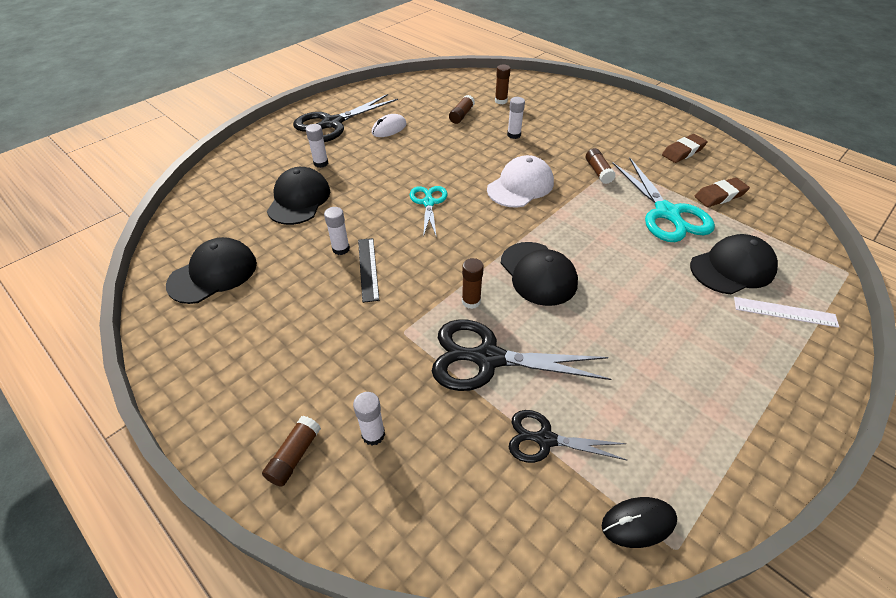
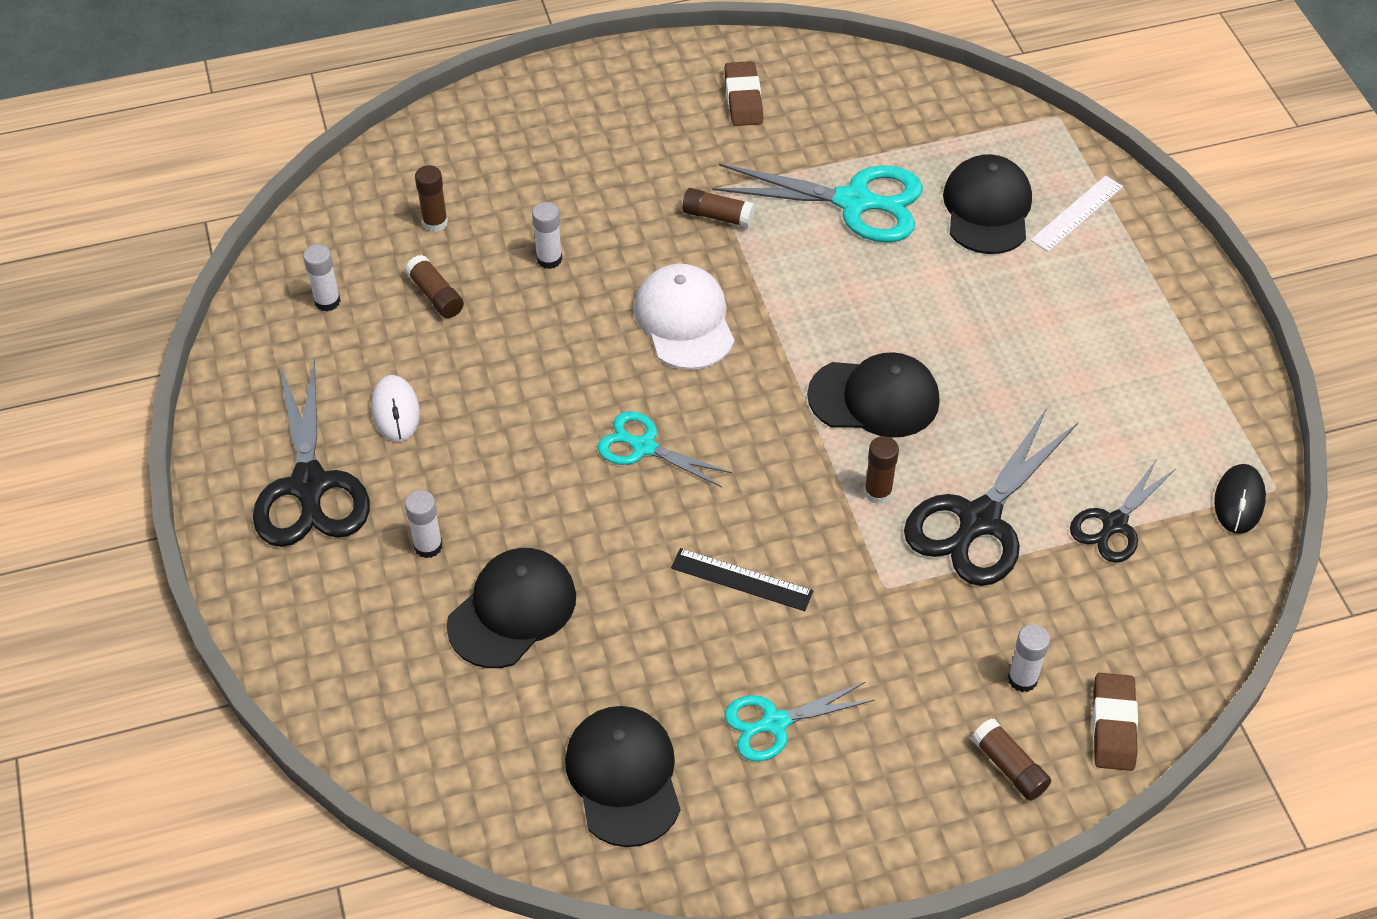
camera: 60 degrees left, 5 degrees up
black cap [267,167,330,225] -> black cap turned 90 degrees clockwise [446,548,576,668]
white glue stick [324,207,350,255] -> white glue stick moved to [303,244,341,311]
brown eraser [694,177,750,207] -> brown eraser moved to [1092,673,1138,771]
none -> turquoise scissors [724,682,875,761]

